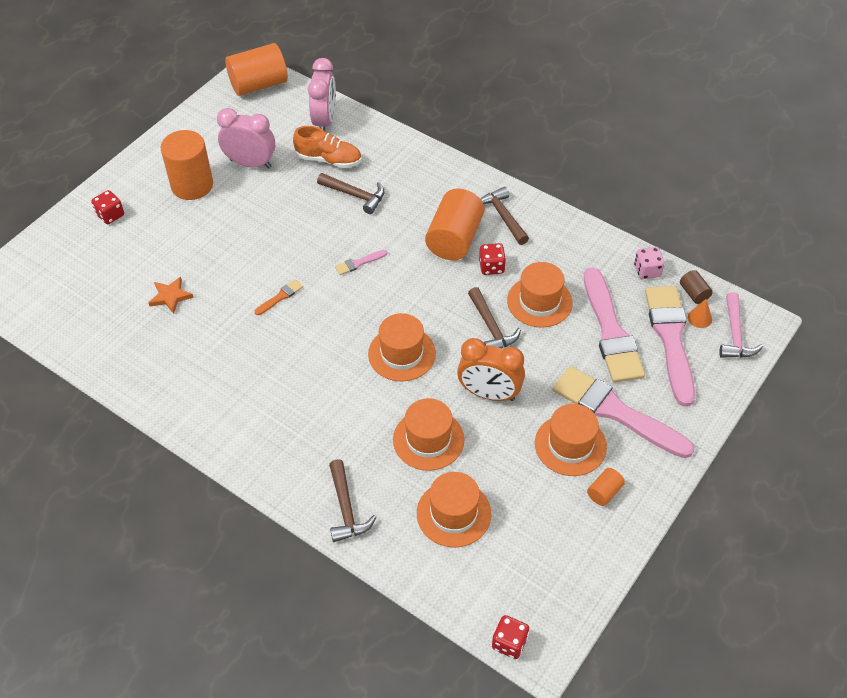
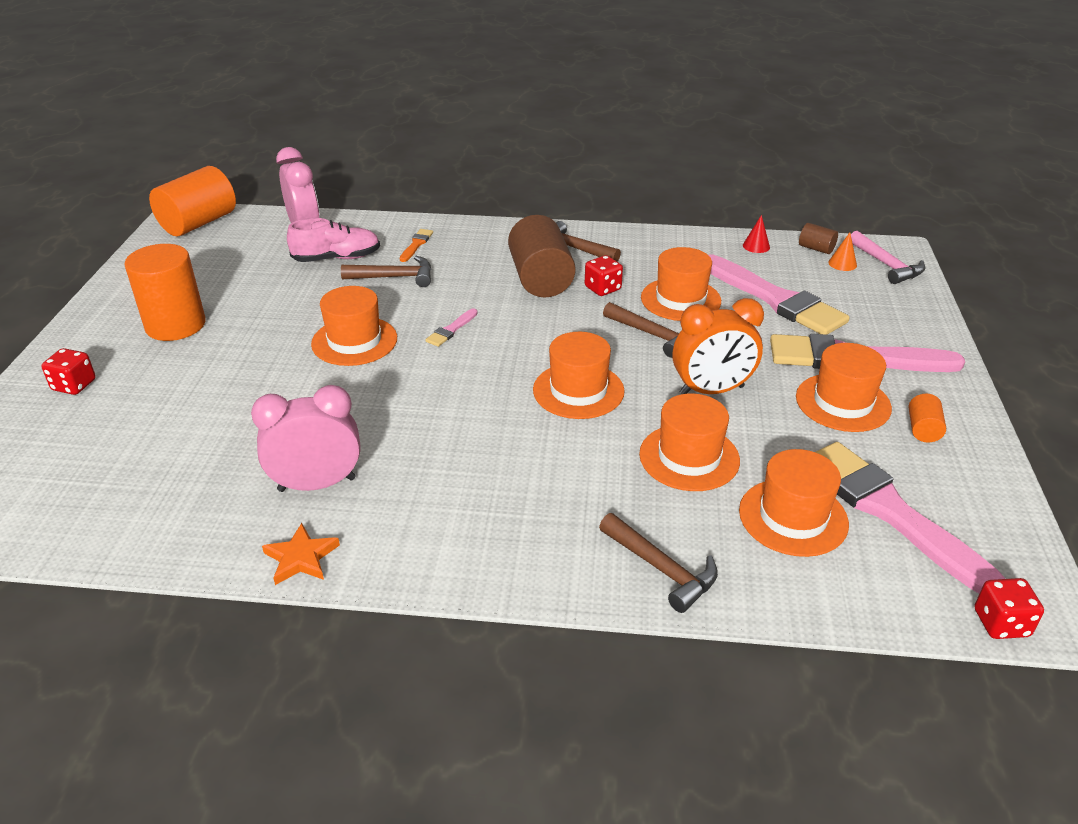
camera: 30 degrees left, 15 degrees down
orange star [149,277,193,314] -> orange star moved to [262,523,340,585]
pink clock [217,108,275,168] -> pink clock moved to [251,385,361,492]
orange brush [255,279,303,315] -> orange brush moved to [400,229,433,262]
orange shoe [293,126,361,168] -> pink shoe [287,218,380,262]
orange cylinder [425,189,484,260] -> brown cylinder [508,215,576,297]
pink dice [634,247,665,279] -> red cone [743,215,770,253]
pink brush [645,286,695,407] -> pink brush moved to [816,442,1006,594]
none -> orange hat [311,286,397,366]

